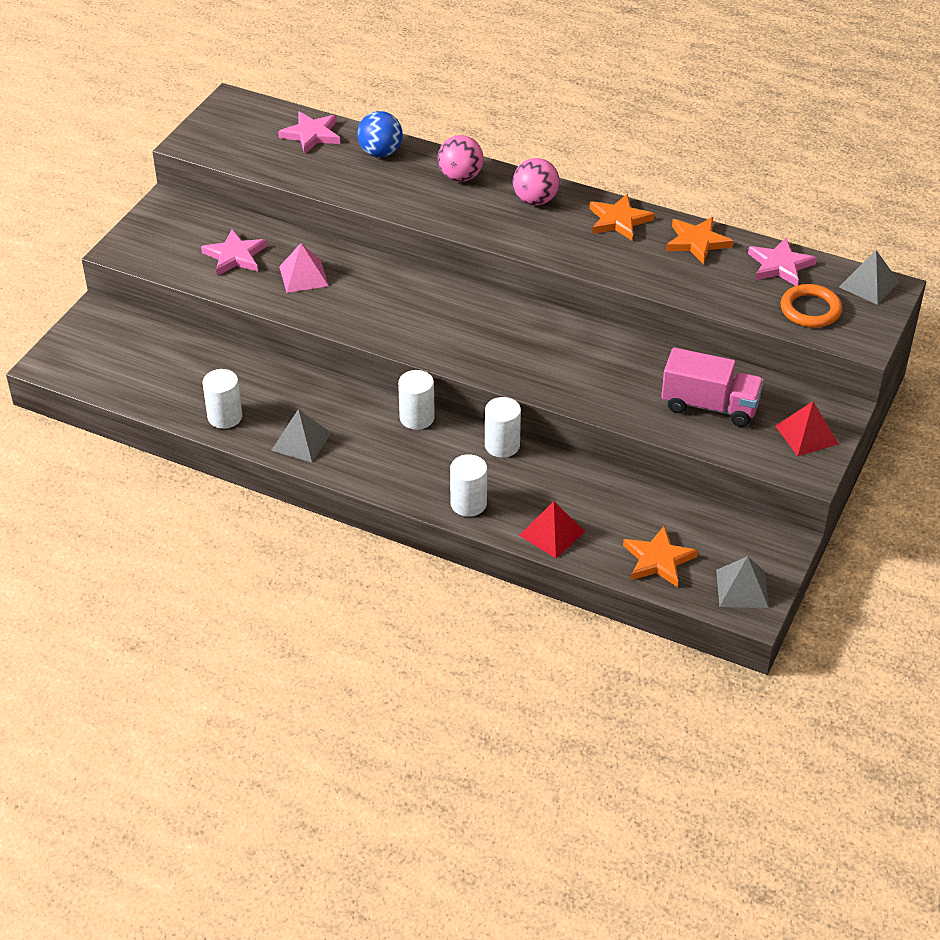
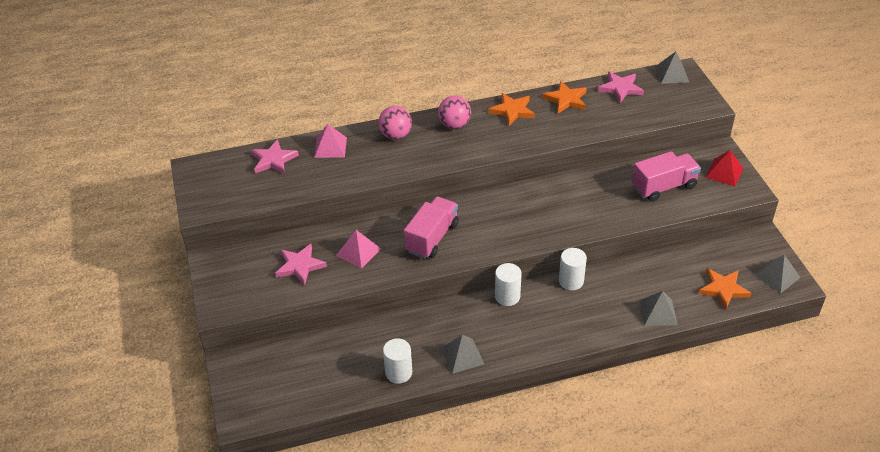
camera: 40 degrees left, 0 degrees up
blue ball [357,111,403,157] -> pink pyramid [314,124,347,158]
white cylinder [450,454,487,517] -> none
red pyramid [519,501,585,558] -> grey pyramid [639,291,678,326]
orange ring [781,284,842,328] -> none
none -> pink truck [404,196,459,259]

